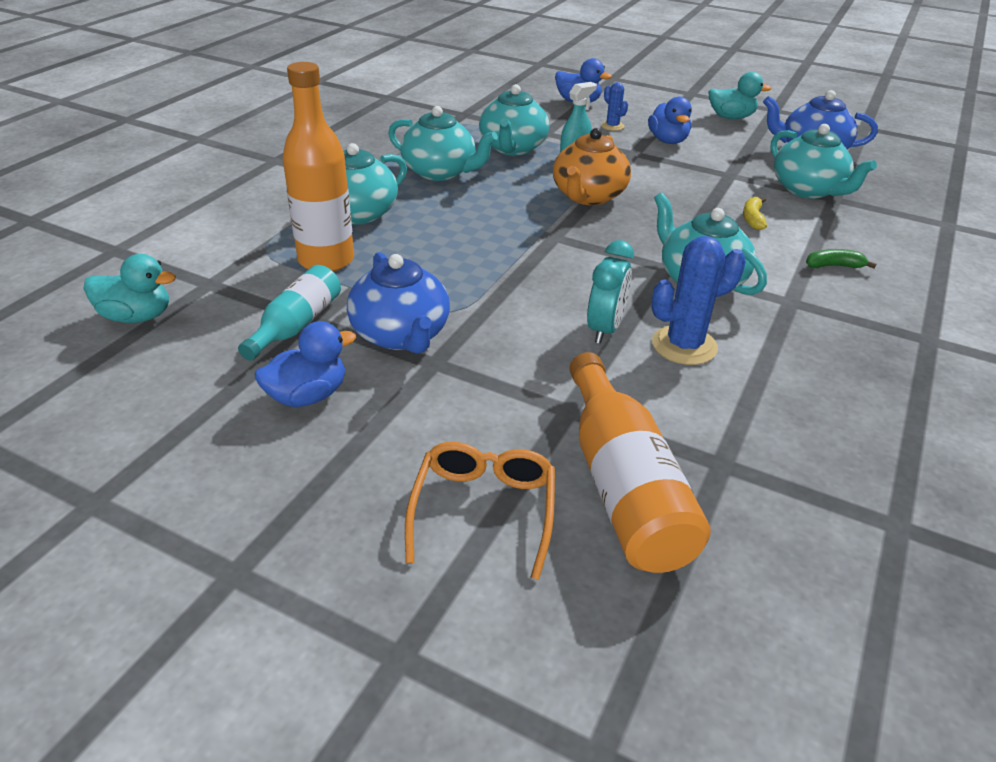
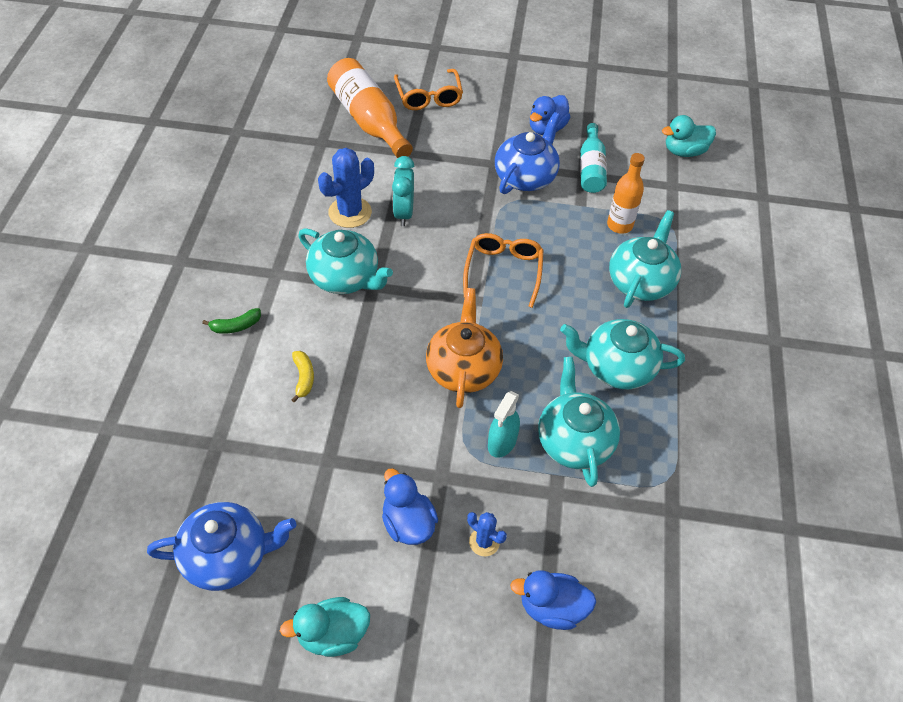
camera: 160 degrees right, 15 degrees up
orange bottle [283,62,354,272] -> orange bottle [607,153,645,234], size x0.63
blue teapot [347,252,450,354] -> blue teapot turned 75 degrees clockwise [495,112,560,194]
turquoise teapot [771,124,877,199] -> none
none -> orange glasses [463,233,544,308]

